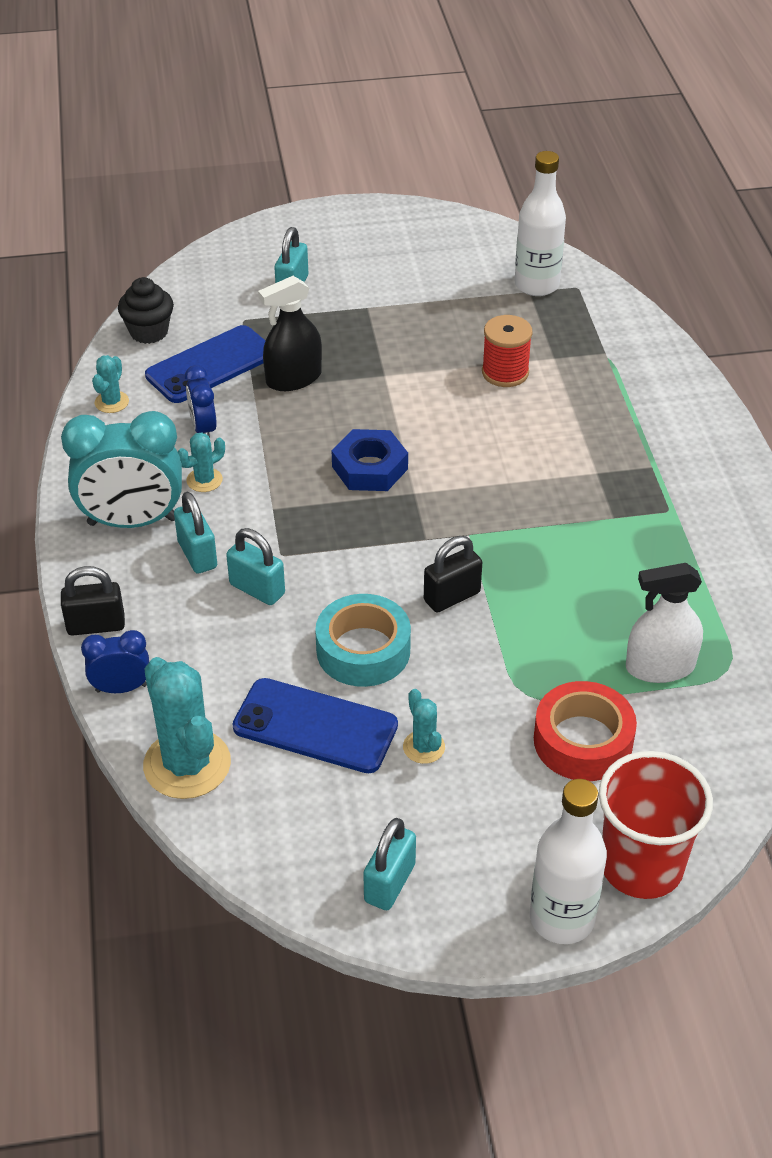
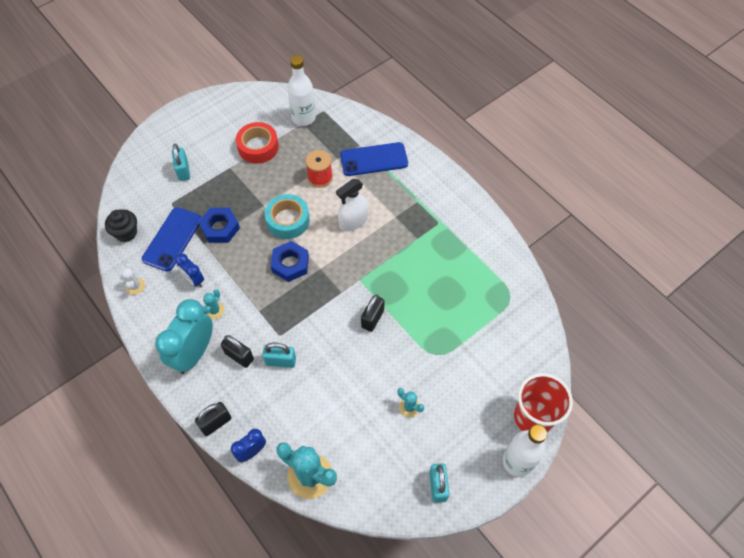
camera: 30 degrees left, 15 degrees up
turquoise clock [61,411,182,528] -> turquoise clock turned 150 degrees clockwise [155,299,213,374]
turquoise cactus [92,355,129,413] -> white cactus [121,264,145,295]
turquoise padlock [174,492,217,574] -> black padlock [221,335,254,368]
blue phone [233,678,398,773] -> blue phone moved to [340,142,408,176]
black spray bottle [258,276,322,391] -> blue nut [198,208,240,243]
turquoise tape [315,594,411,687] -> turquoise tape moved to [265,194,310,239]
red tape [534,681,637,781] -> red tape moved to [236,122,279,164]
white spray bottle [626,563,703,683] -> white spray bottle moved to [336,179,368,231]

